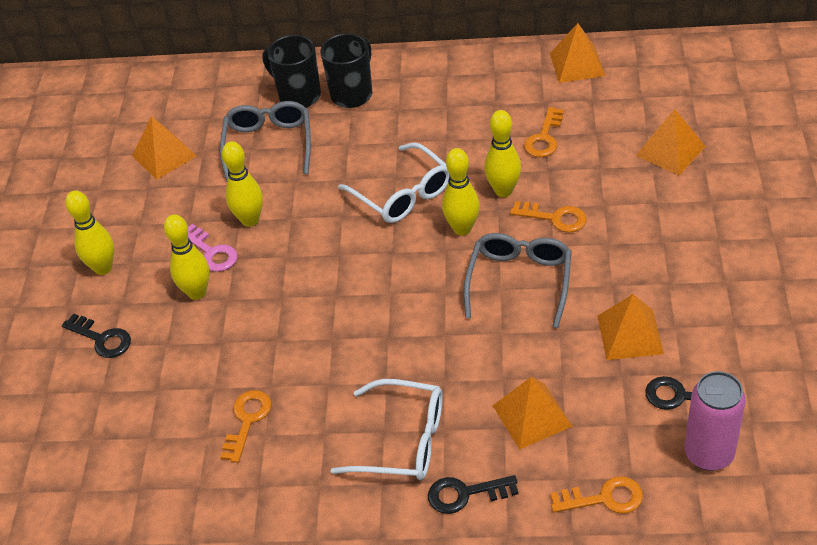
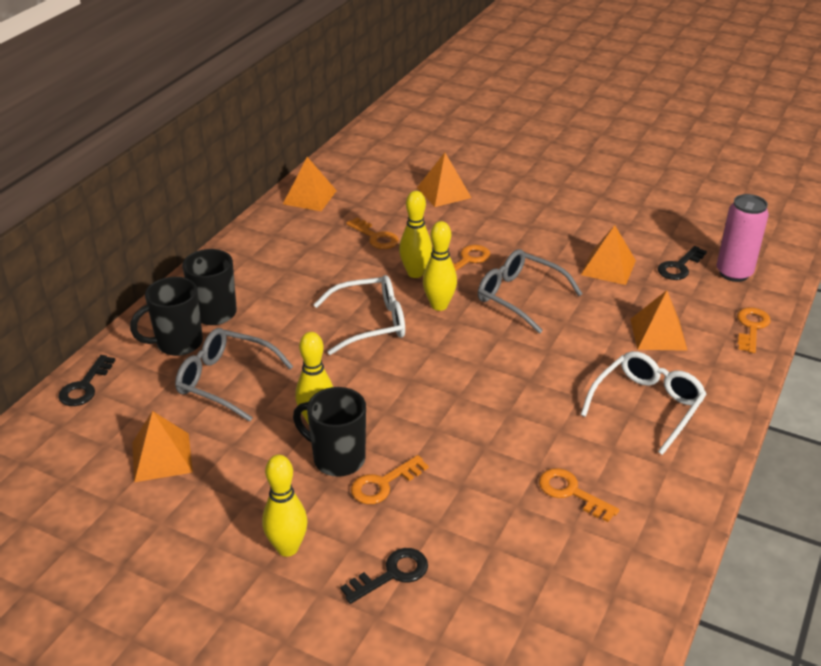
camera: 70 degrees left, 10 degrees down
yellow bowling pin [164,214,210,300] -> orange key [351,455,429,504]
pink key [188,224,237,272] -> black mug [293,387,366,477]
black key [428,475,518,514] -> black key moved to [58,355,116,406]

